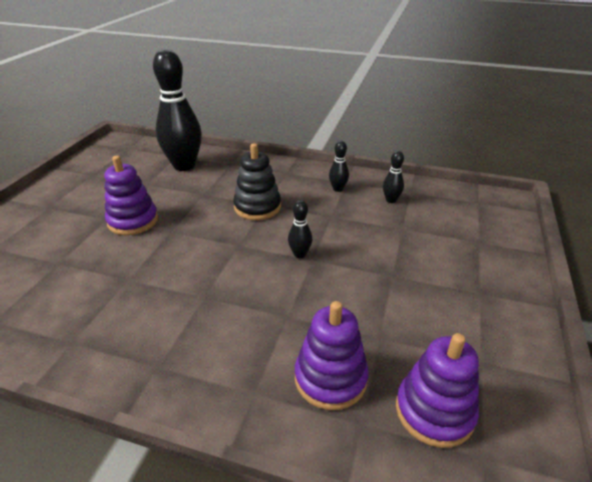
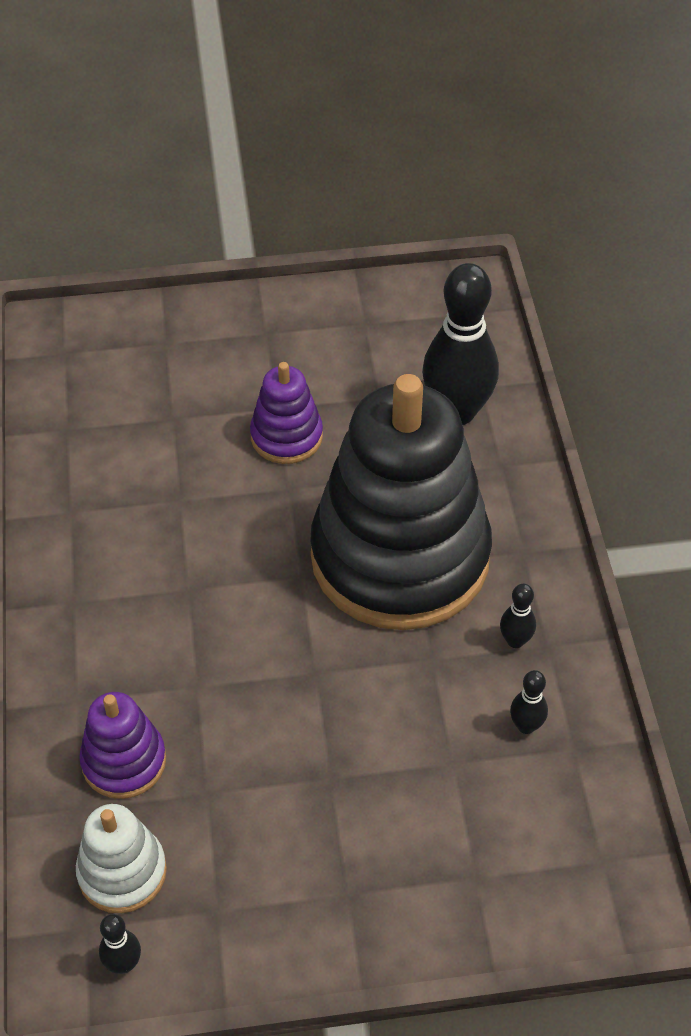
camera: 65 degrees right, 15 degrees up
black stacking toy [233,143,281,220] -> black stacking toy [310,374,492,630], size x2.32
black bowling pin [288,200,312,258] -> black bowling pin moved to [99,914,141,974]
purple stacking toy [396,333,479,448] -> white stacking toy [76,804,167,913]

